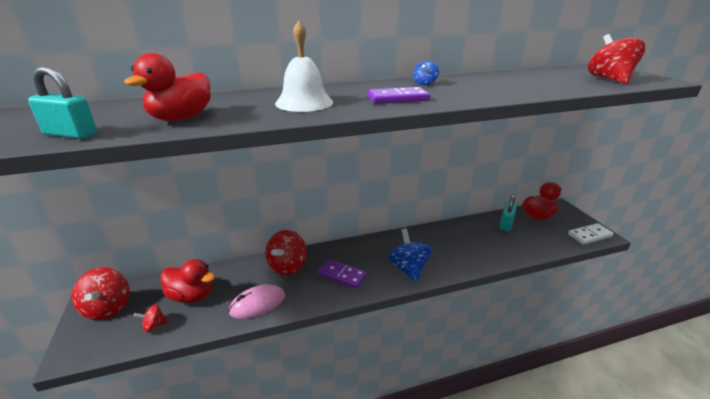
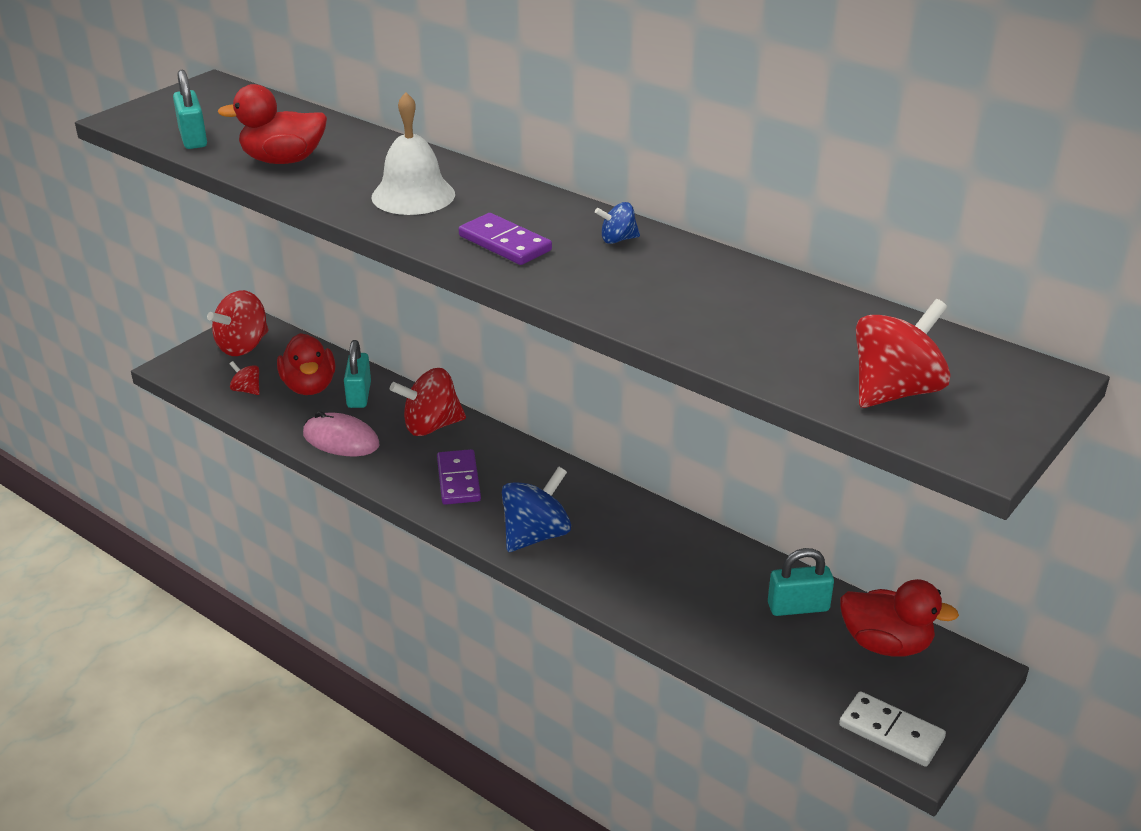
camera: 55 degrees right, 5 degrees up
none -> turquoise padlock [344,340,371,408]

